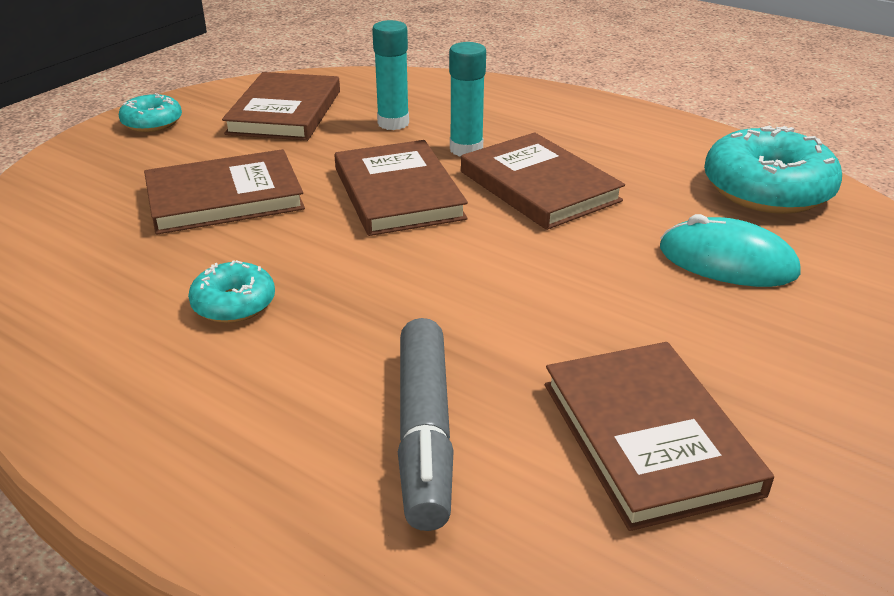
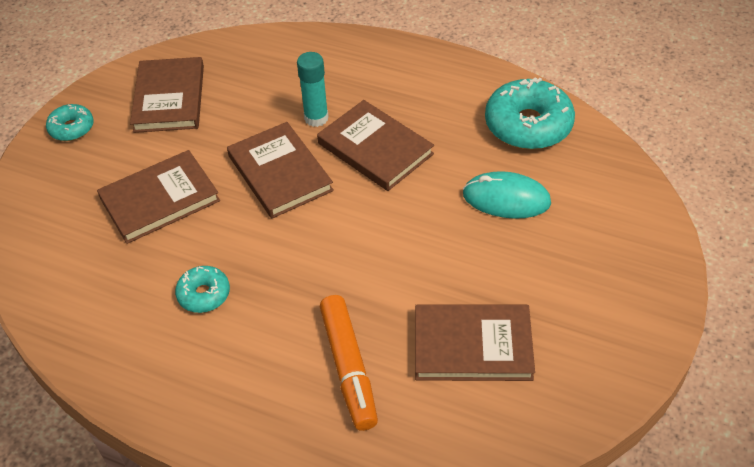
camera: 10 degrees left, 15 degrees up
turquoise glue stick [372,20,409,130] -> none
grey marker [398,318,454,531] -> orange marker [320,295,378,431]
brown book [545,342,774,531] -> brown book turned 60 degrees counterclockwise [415,304,535,381]

